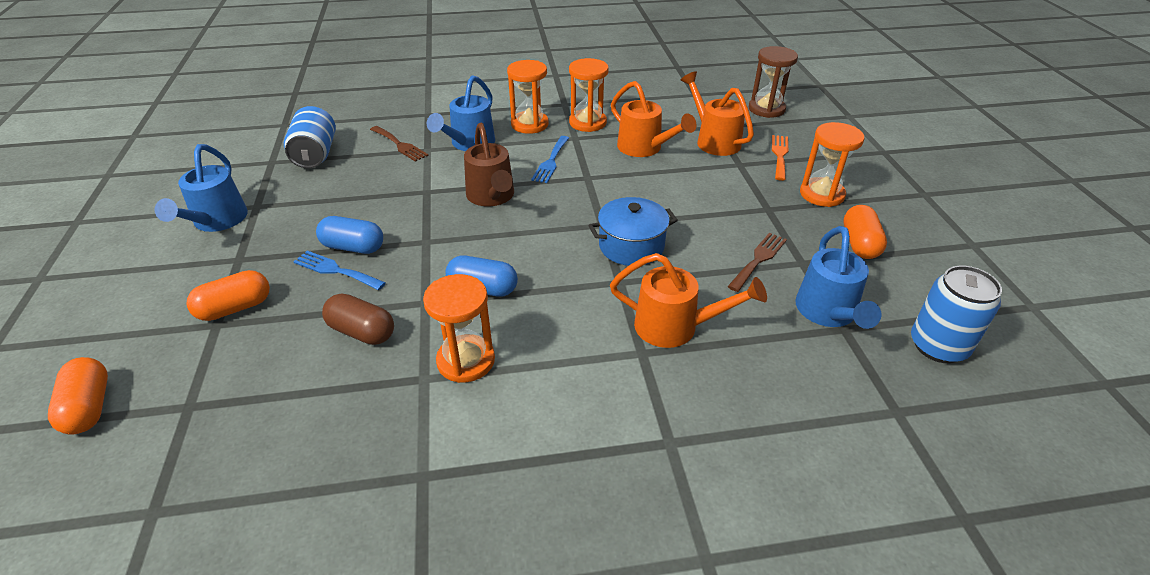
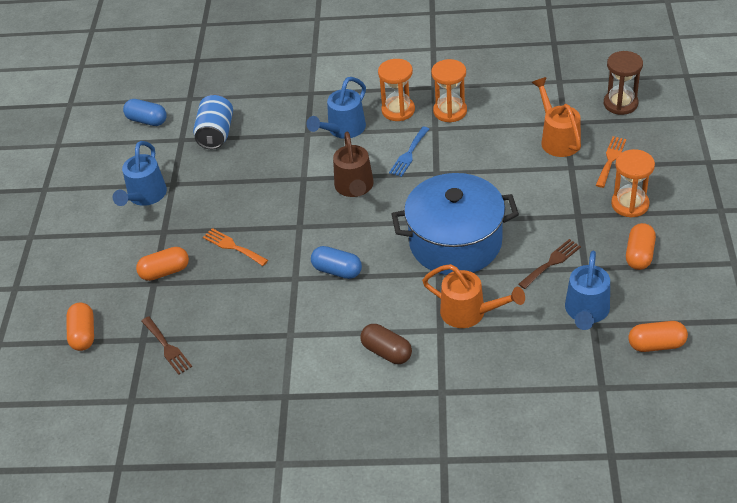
camera: 15 degrees right, 5 degrees up
blue fork [293,251,386,290] -> orange fork [203,228,268,266]
blue capsule [316,216,383,254] -> blue capsule moved to [123,99,167,126]
brown capsule [322,293,394,345] -> brown capsule moved to [360,324,412,364]
brown fork [370,126,428,162] -> brown fork moved to [141,316,192,375]
orange hourglass [423,274,495,383] -> none
blue pot [588,197,678,266] -> blue pot [391,173,519,275], size x1.80
orange watering can [611,81,696,157] -> none
blue can [911,266,1002,363] -> orange capsule [628,321,688,352]

